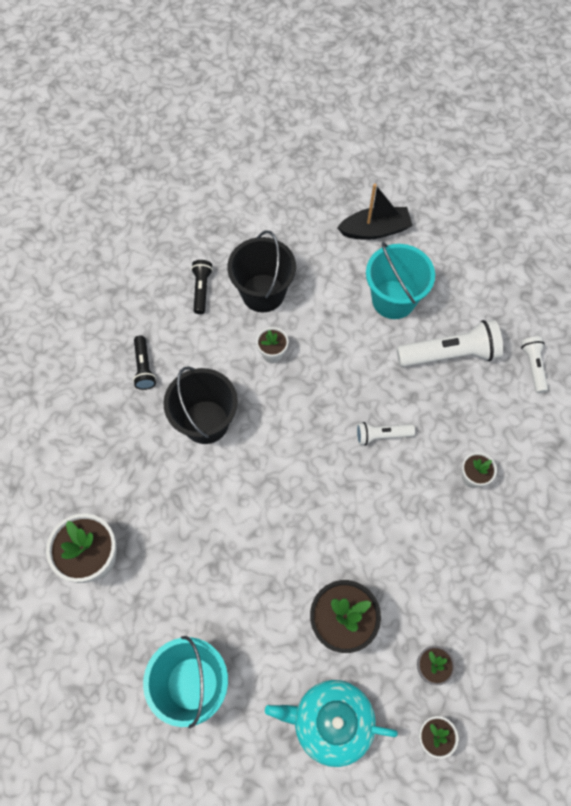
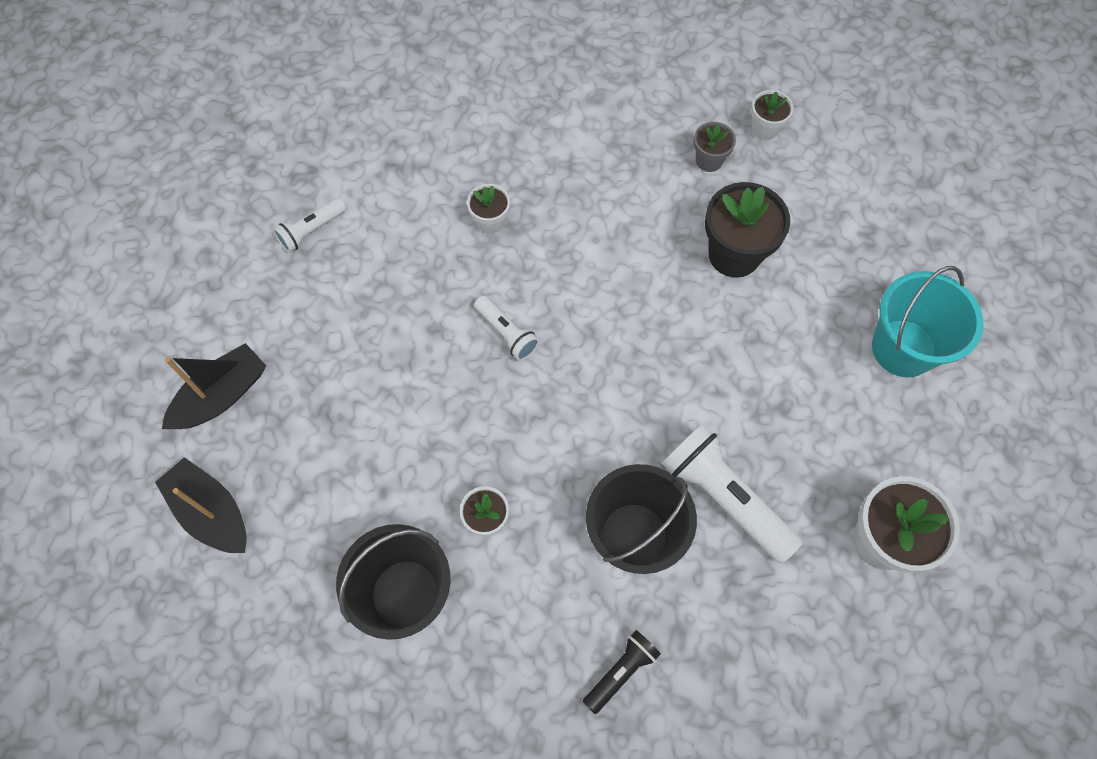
camera: 125 degrees left, 0 degrees up
black flashlight [191,260,213,314] -> none
turquoise teapot [265,680,398,767] -> none
turquoise bucket [366,242,435,319] -> none
white flashlight [397,320,503,367] -> white flashlight moved to [662,424,802,563]
none -> black boat [162,343,266,429]

